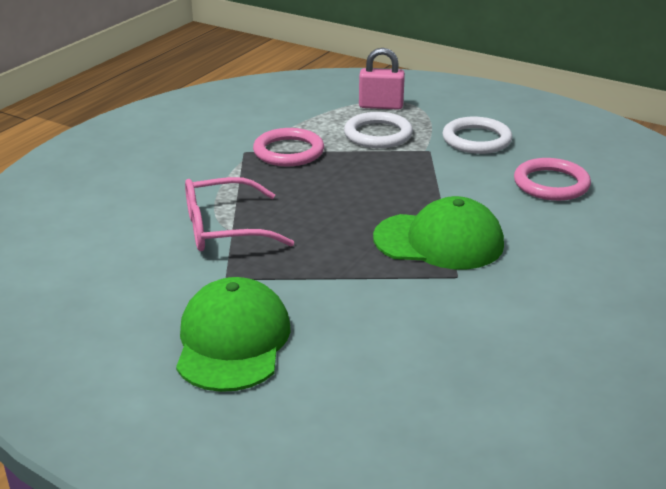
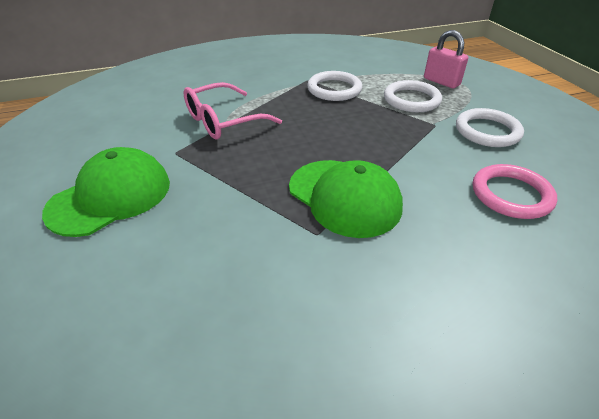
camera: 40 degrees right, 10 degrees up
pink glasses [185,177,294,251] -> pink glasses turned 60 degrees counterclockwise [184,82,282,139]
pink ring [253,128,324,166] -> white ring [307,71,362,101]

